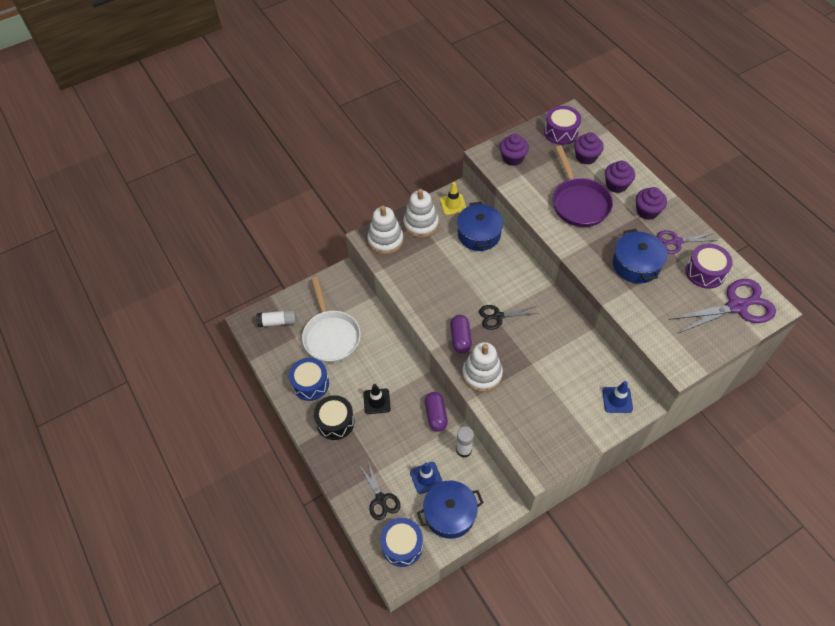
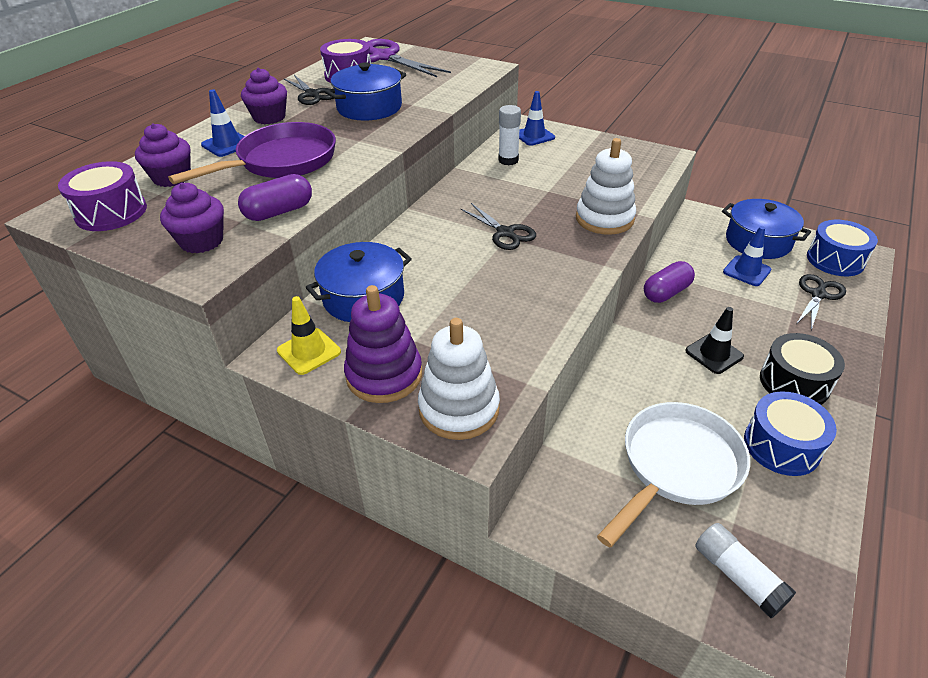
camera: 120 degrees left, 15 degrees down
white stacking toy [403,189,439,238] -> purple stacking toy [344,285,422,403]
purple capsule [450,315,472,353] -> purple capsule moved to [238,174,312,221]
white glue stick [456,426,474,458] -> white glue stick moved to [498,105,521,165]
purple cupcake [605,161,635,193] -> blue traffic cone [201,89,245,157]
purple scissors [657,230,716,254] -> black scissors [283,75,334,105]

